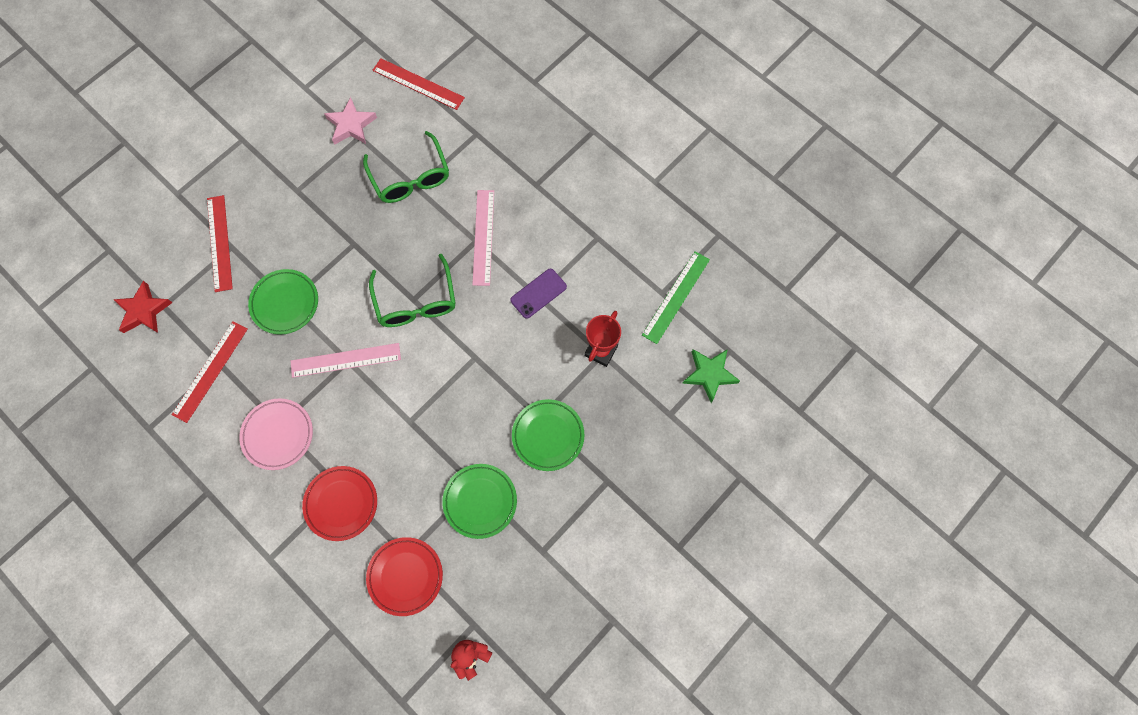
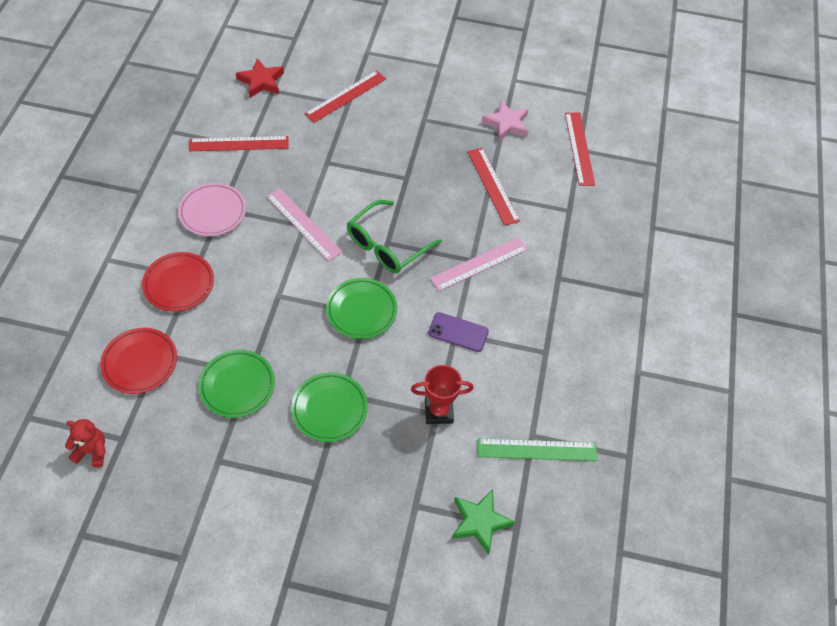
camera: 55 degrees right, 15 degrees down
green plate [248,269,318,335] -> green plate moved to [326,278,397,339]
green glasses [363,131,449,203] -> red ruler [468,148,520,226]

